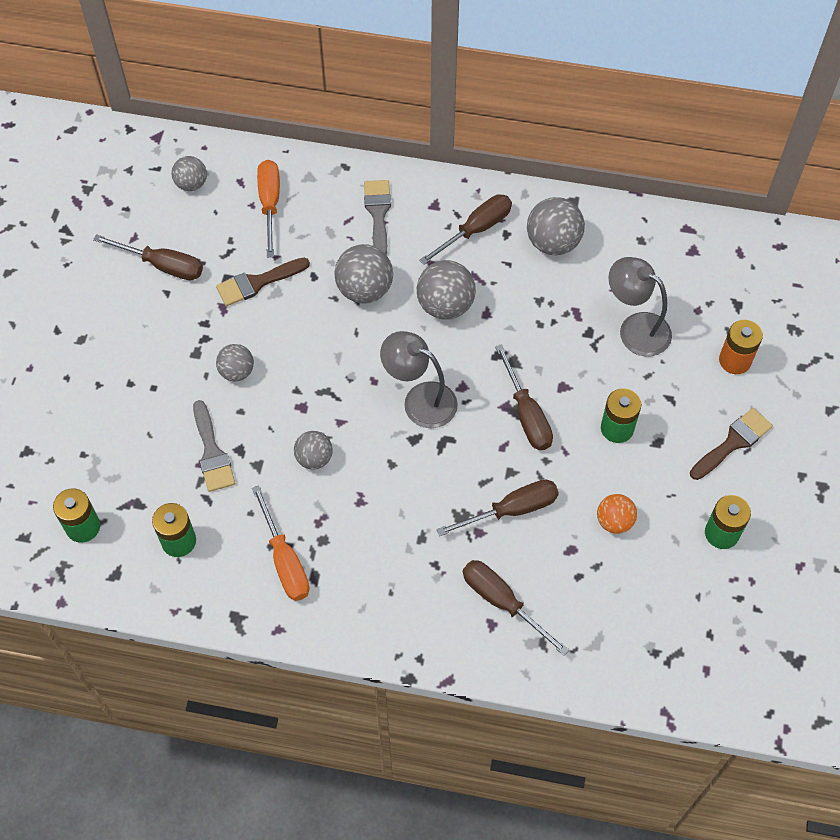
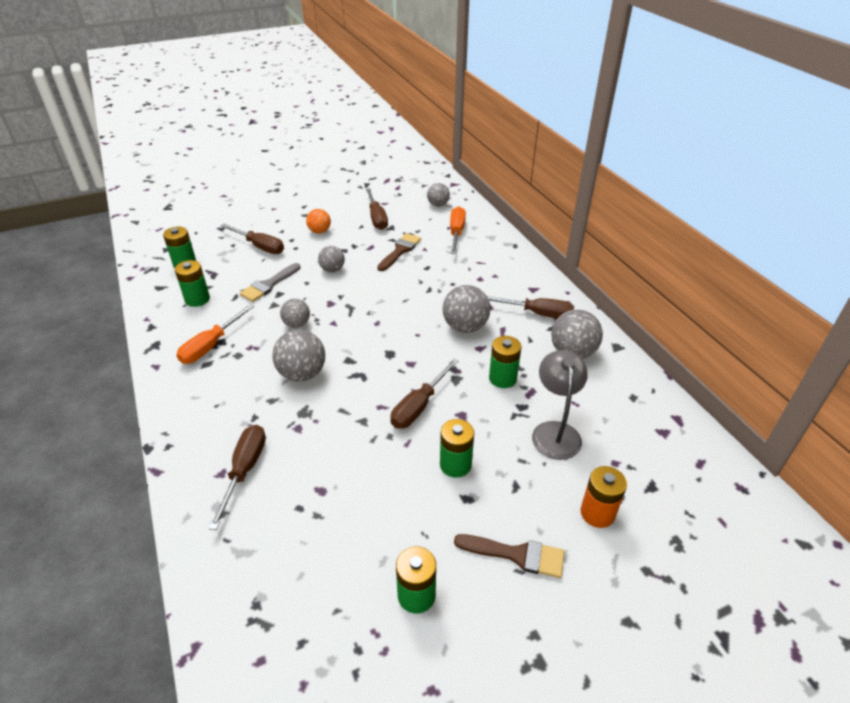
camera: 55 degrees right, 20 degrees down
brown brush [216,257,310,306] -> brown brush turned 90 degrees clockwise [377,233,421,271]
orange screwdriver [257,160,280,257] -> orange screwdriver turned 45 degrees counterclockwise [450,206,466,254]
grey ball [334,244,393,304] -> grey ball moved to [272,330,325,382]
grey brush [364,180,391,255] -> none
grey lamp [380,331,458,428] -> none
brown screwdriver [436,479,559,536] -> brown screwdriver moved to [221,224,284,254]
orange ball [597,494,637,534] -> orange ball moved to [306,209,331,234]
none -> green battery [489,336,522,388]

